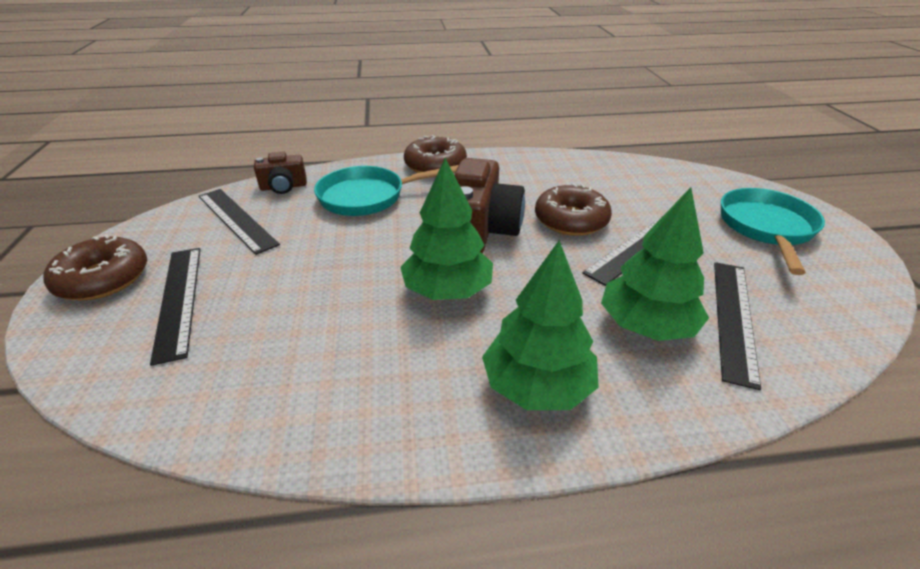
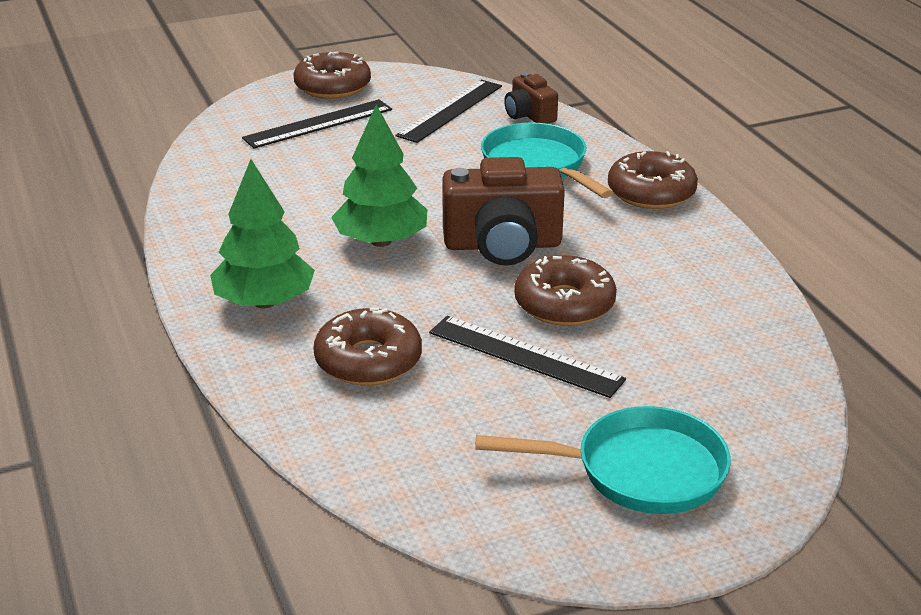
camera: 75 degrees right, 5 degrees down
green tree [601,187,709,341] -> brown donut [313,308,422,385]
black ruler [714,262,761,390] -> none

